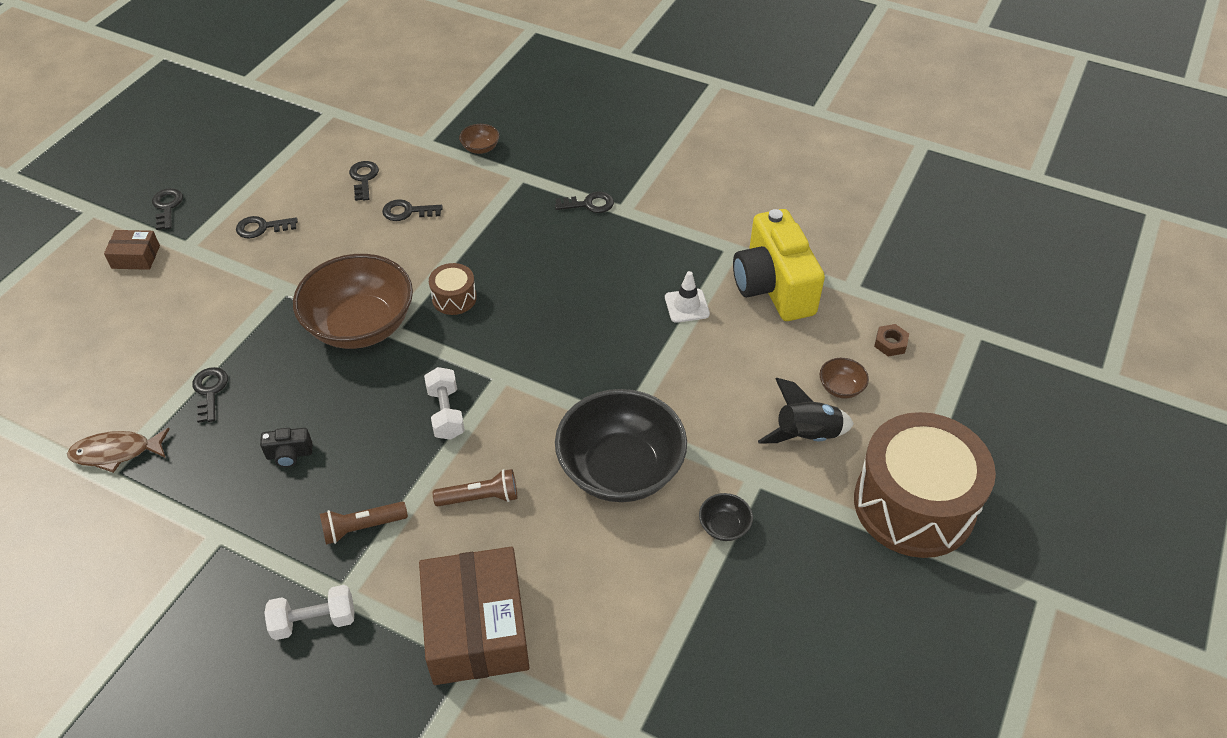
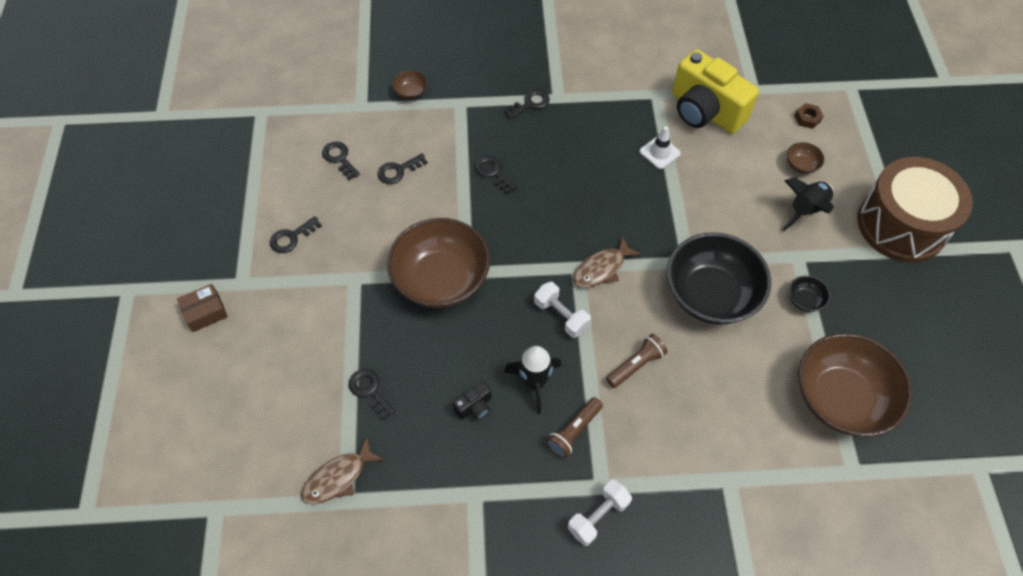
camera: 30 degrees left, 10 degrees up
black key [152,188,183,230] -> black key moved to [475,156,517,194]
brown box [419,547,530,685] -> none
brown drum [429,263,477,315] -> none
none -> black rocket [504,346,561,414]
none -> brown fish [573,236,641,288]
none -> brown bowl [799,333,912,437]

